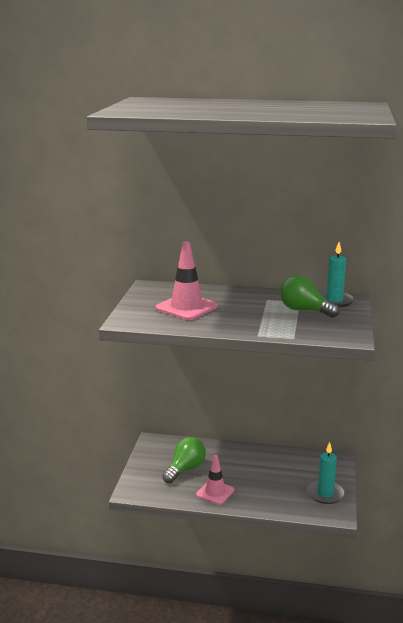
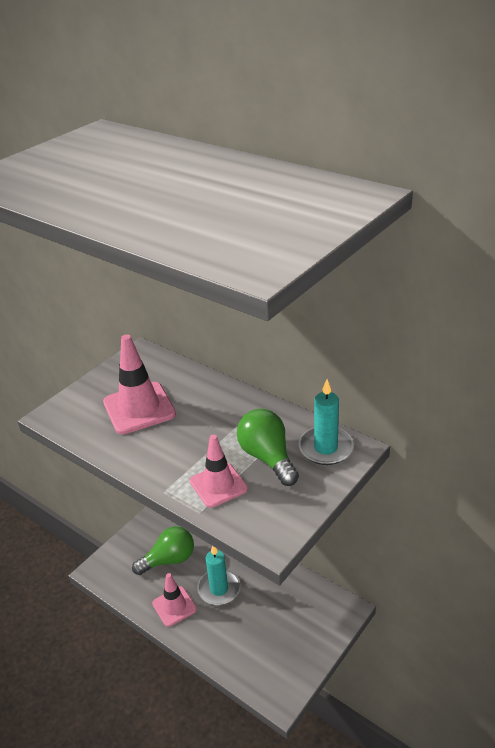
camera: 30 degrees right, 15 degrees up
turquoise candle [307,442,345,504] -> turquoise candle moved to [197,546,240,605]
none -> pink traffic cone [190,435,248,508]

